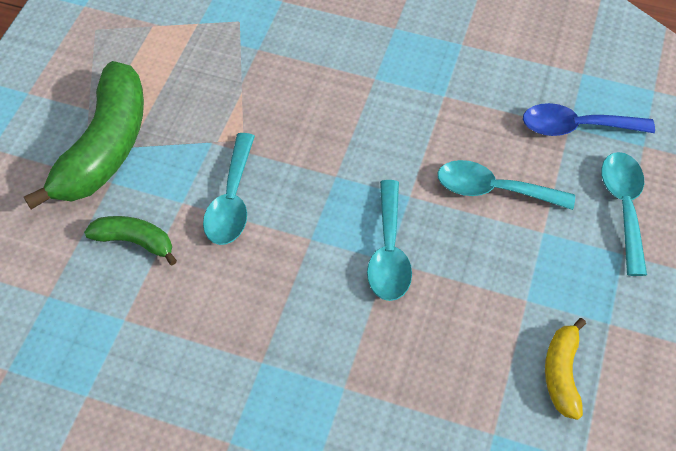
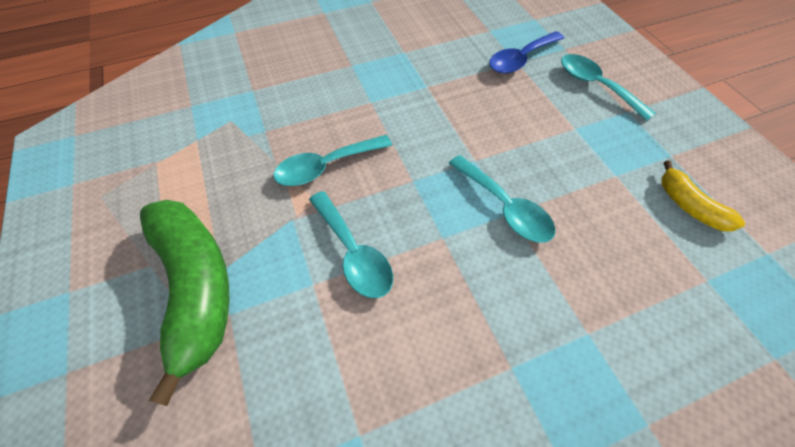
camera: 40 degrees left, 0 degrees up
green banana [84,216,177,265] -> none
turquoise spoon [438,160,575,210] -> turquoise spoon moved to [273,135,393,186]

